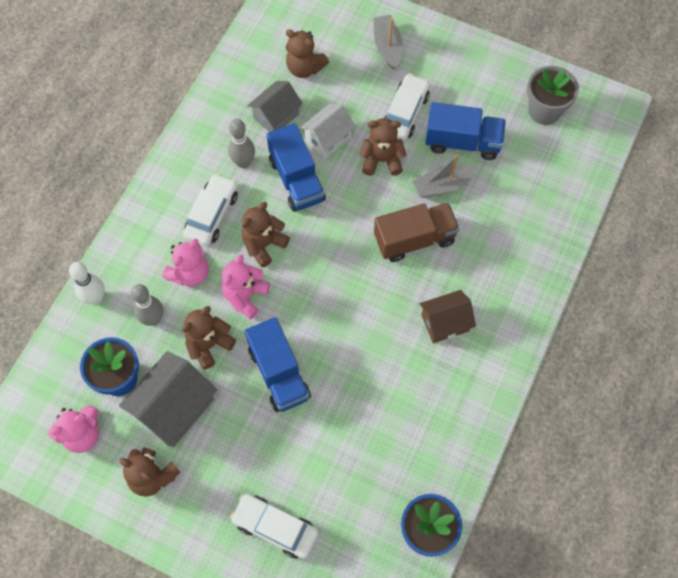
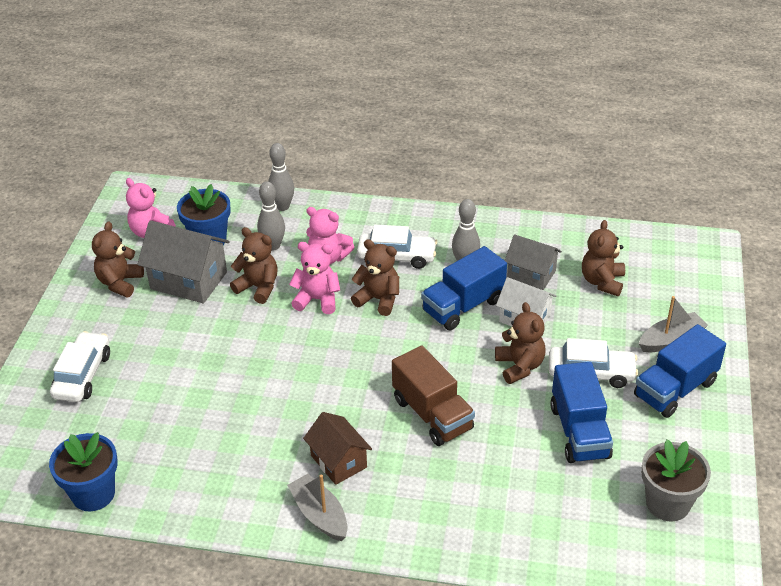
camera: 75 degrees right, 25 degrees down
white bowling pin [69,262,105,305] -> grey bowling pin [268,143,294,211]
blue truck [245,317,311,412] -> blue truck moved to [634,324,726,418]
grey boat [413,154,479,198] -> grey boat moved to [287,474,347,541]

